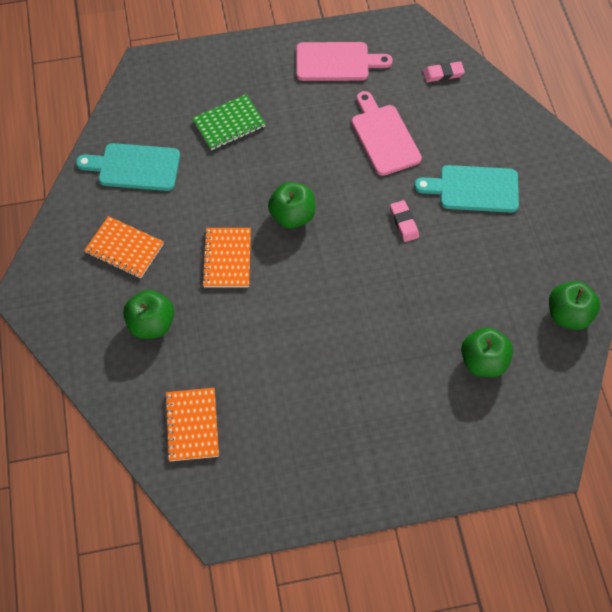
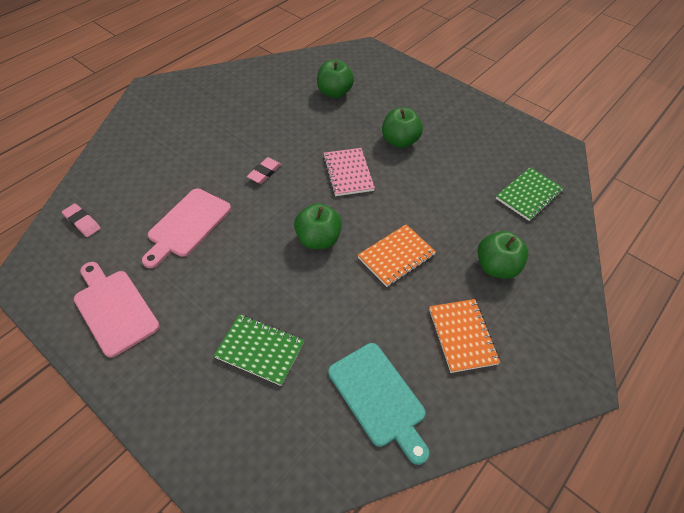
camera: 130 degrees left, 10 degrees down
orange notebook [164,388,219,461] -> green notebook [496,167,564,221]
turquoise cutting board [414,165,519,213] -> none
green apple [549,281,600,330] -> green apple moved to [382,108,423,148]
none -> pink notebook [323,148,375,196]

